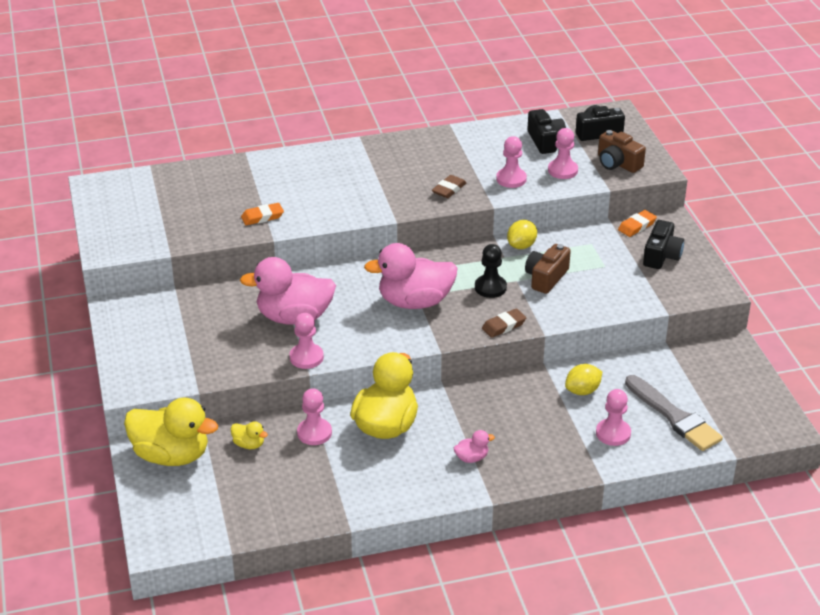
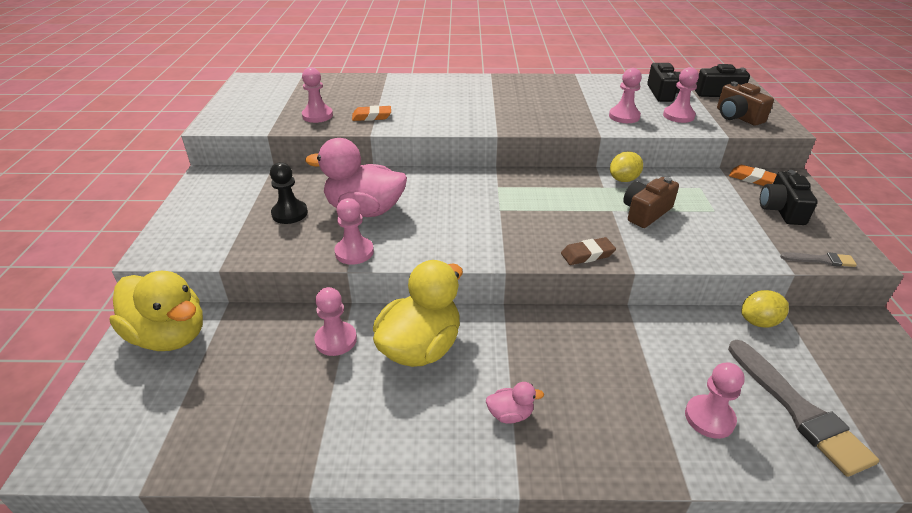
camera: 15 degrees right, 0 degrees up
yellow duck [231,421,268,449] -> none
pink duck [364,243,457,309] -> none
brown eraser [432,175,466,198] -> none
black pawn [475,244,507,298] -> black pawn moved to [270,162,308,224]
yellow lemon [565,364,602,395] -> yellow lemon moved to [741,290,789,328]
orange eraser [618,210,657,237] -> orange eraser turned 60 degrees clockwise [729,165,777,186]
black camera [643,220,684,269] -> black camera turned 150 degrees clockwise [760,170,818,225]
none -> pink pawn [302,67,333,123]
none -> grey brush [780,252,857,267]

